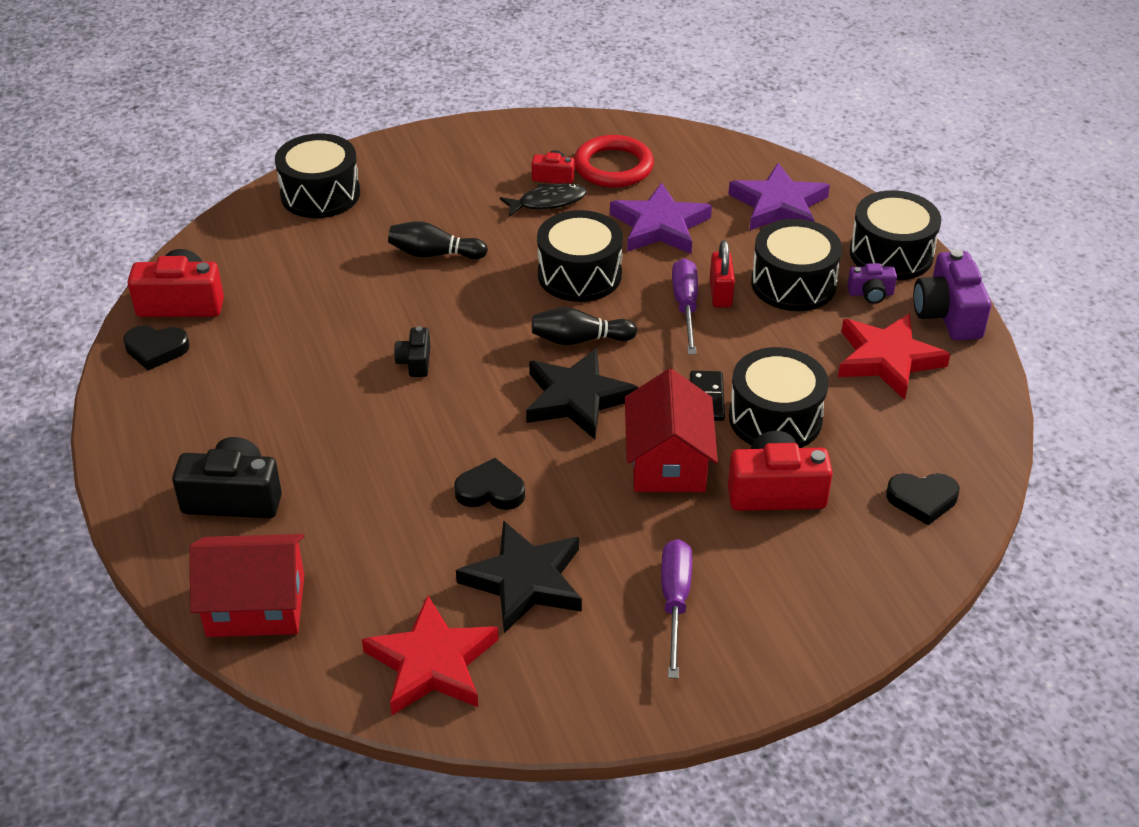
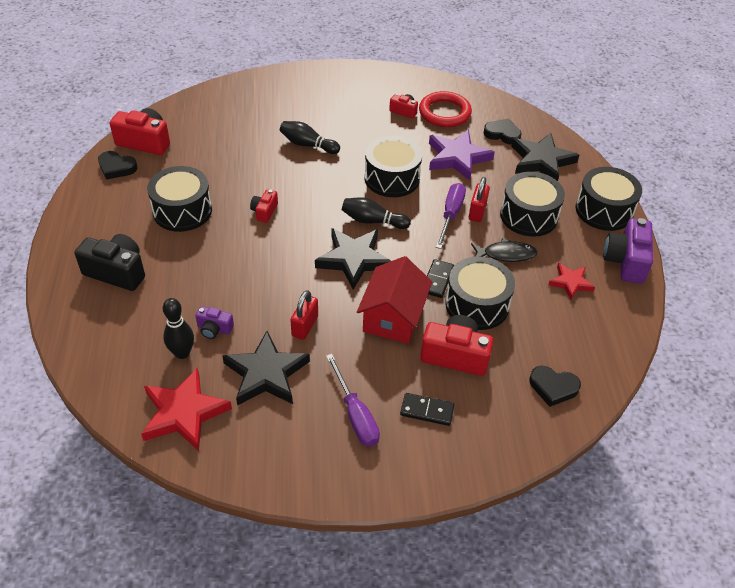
camera: 15 degrees right, 5 degrees up
red house [189,534,305,637] -> none
black drum [275,133,360,218] -> black drum moved to [147,166,212,232]
black camera [394,326,430,377] -> red camera [250,189,278,223]
black heart [454,458,525,510] -> black heart moved to [484,118,521,145]
black fish [500,183,587,217] -> black fish moved to [471,238,538,262]
purple screwdriver [661,539,692,679] -> purple screwdriver turned 135 degrees clockwise [326,354,380,447]
purple star [728,163,830,231] -> black star [511,133,579,181]
red star [838,313,950,400] -> red star [548,263,595,300], size x0.58
purple camera [847,263,897,304] -> purple camera moved to [195,306,234,339]
none -> black bowling pin [163,298,194,359]
none -> red padlock [291,290,318,340]
none -> black domino [400,393,455,426]

